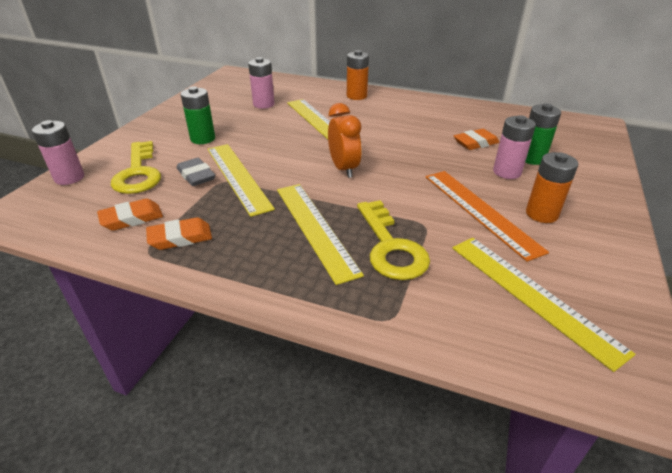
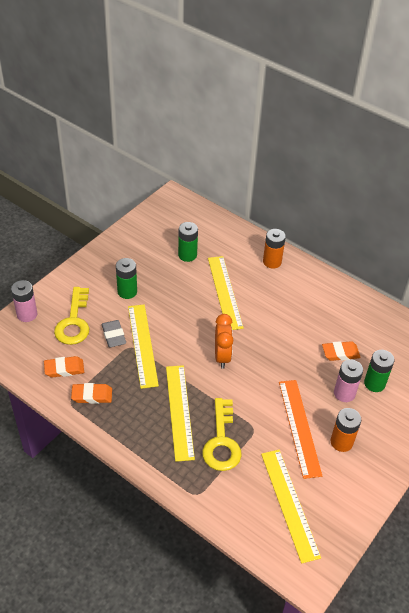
camera: 15 degrees right, 10 degrees up
pink battery [248,57,275,109] -> green battery [178,222,198,262]

